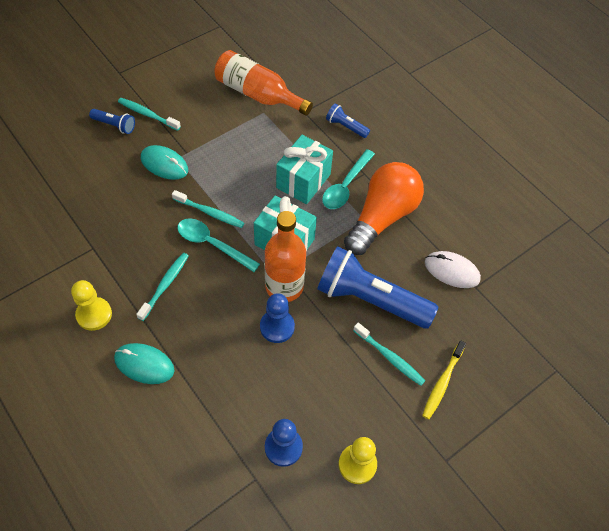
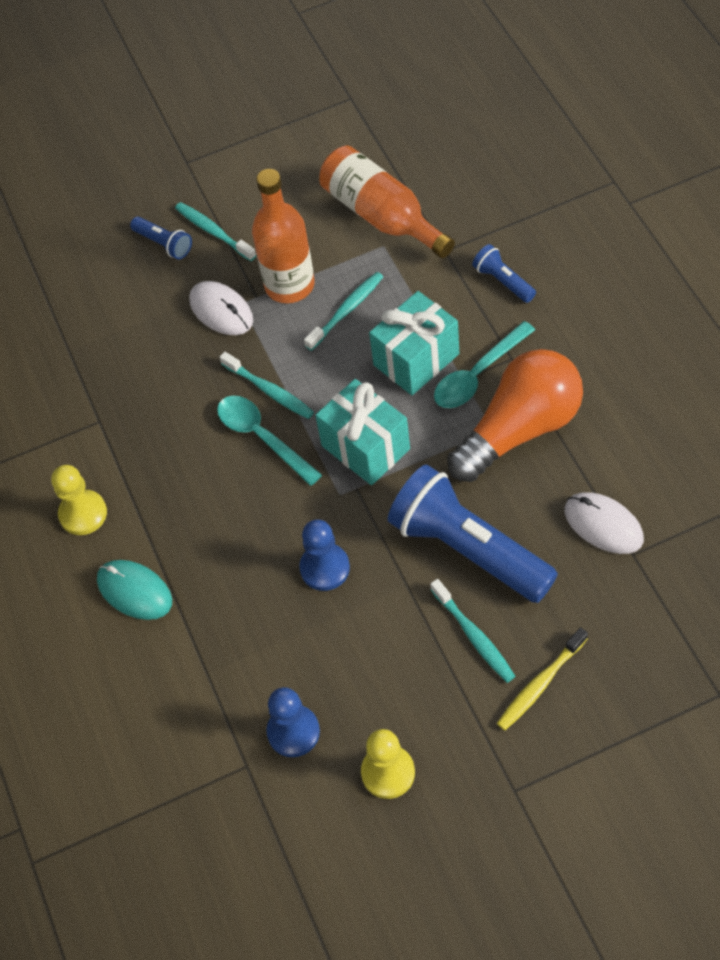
camera: 25 degrees right, 0 degrees up
turquoise toothbrush [136,253,189,321] -> turquoise toothbrush moved to [304,272,383,351]
turquoise mouse [141,145,188,180] -> white mouse [189,281,253,335]
orange bottle [265,211,306,302] -> orange bottle moved to [252,169,315,303]

